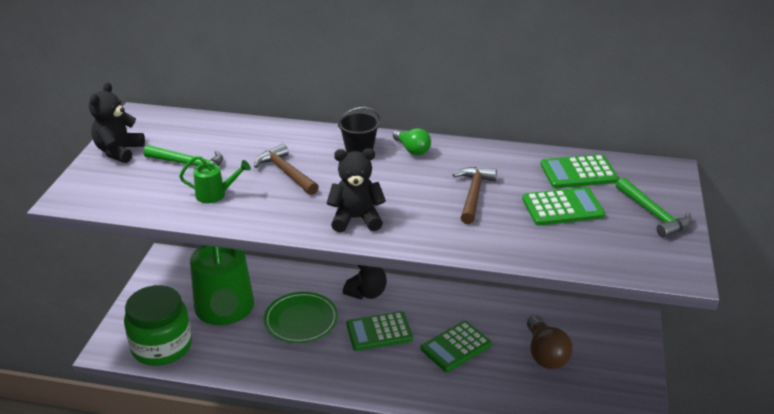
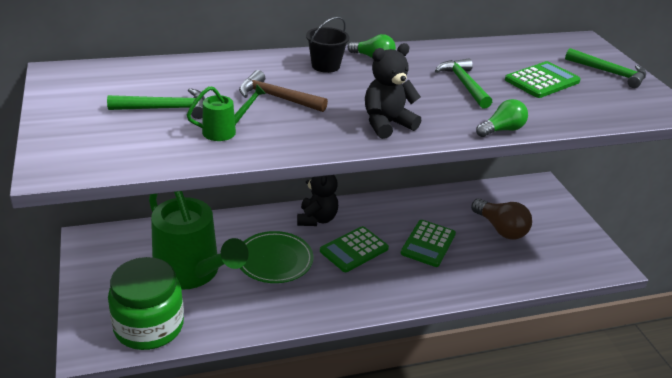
camera: 30 degrees left, 0 degrees up
black teddy bear [89,82,145,163] -> none
brown hammer [453,167,497,224] -> green hammer [435,59,492,109]
green calculator [540,154,619,188] -> none
none -> green light bulb [476,99,528,137]

